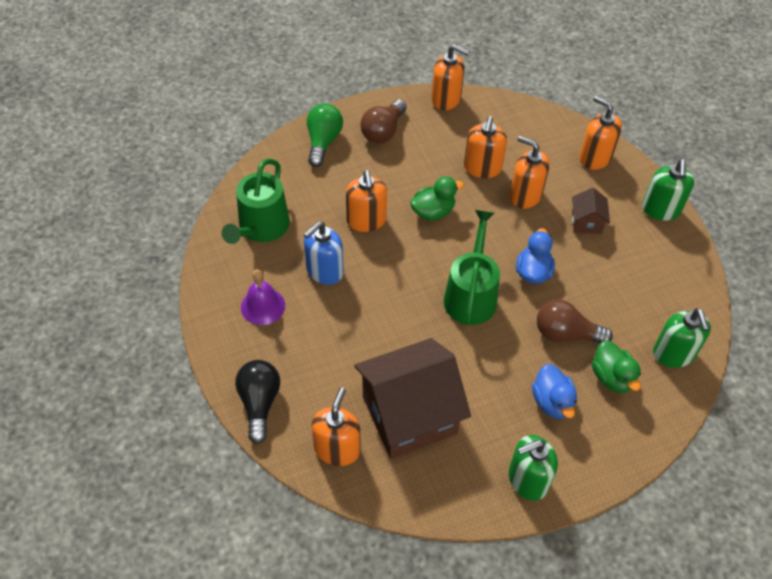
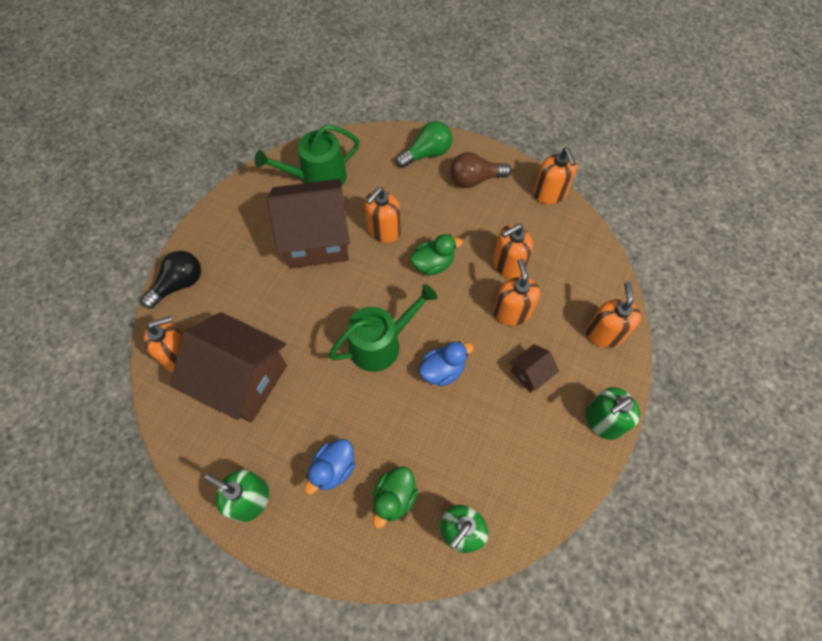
camera: 50 degrees right, 10 degrees up
purple bell [241,269,285,325] -> none
blue soap dispenser [304,221,344,285] -> brown house [267,179,350,268]
green duck [410,176,464,221] -> green duck turned 45 degrees counterclockwise [410,234,463,275]
brown light bulb [537,300,613,343] -> none

